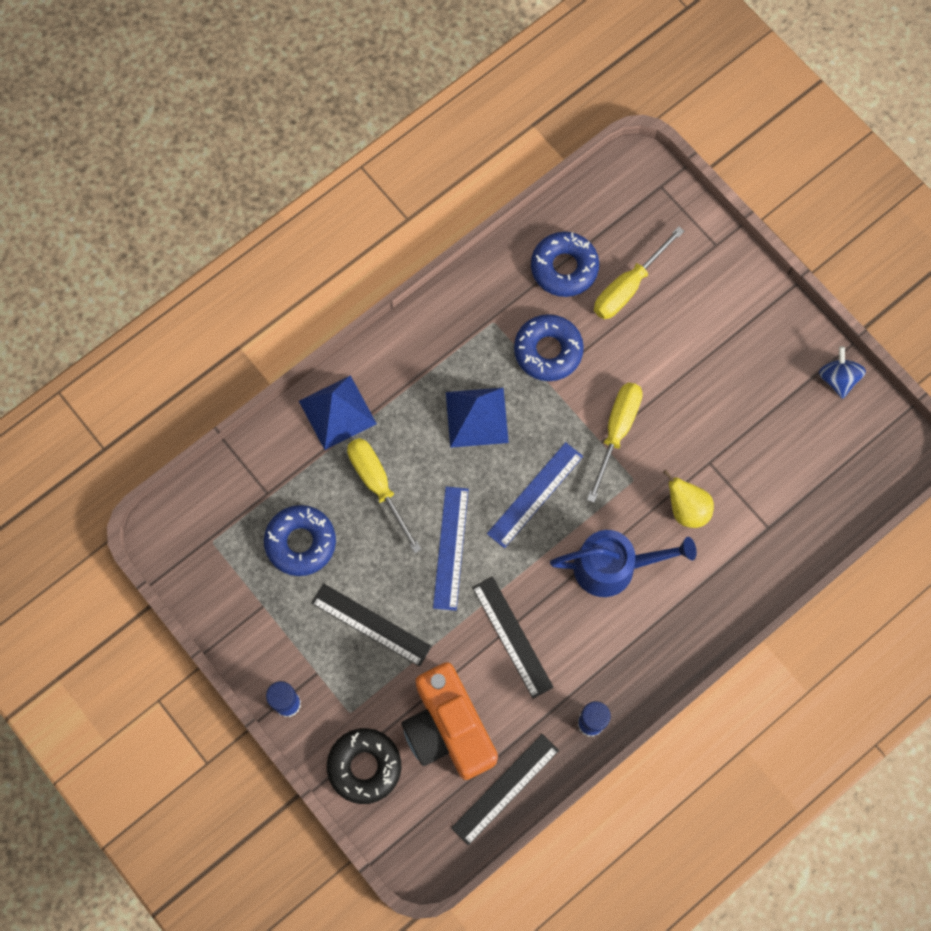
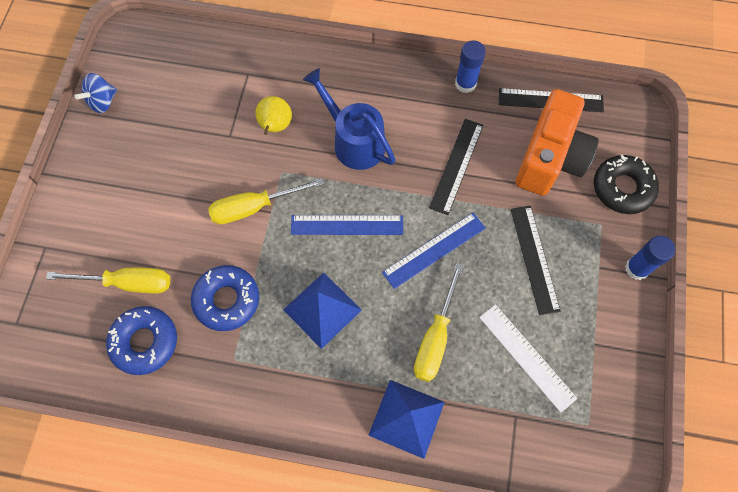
camera: 130 degrees left, 5 degrees down
blue donut [264,505,336,576] -> white ruler [479,304,577,413]

